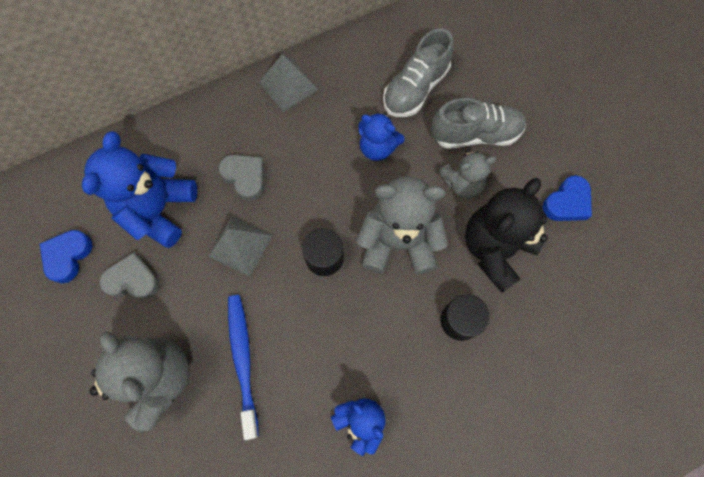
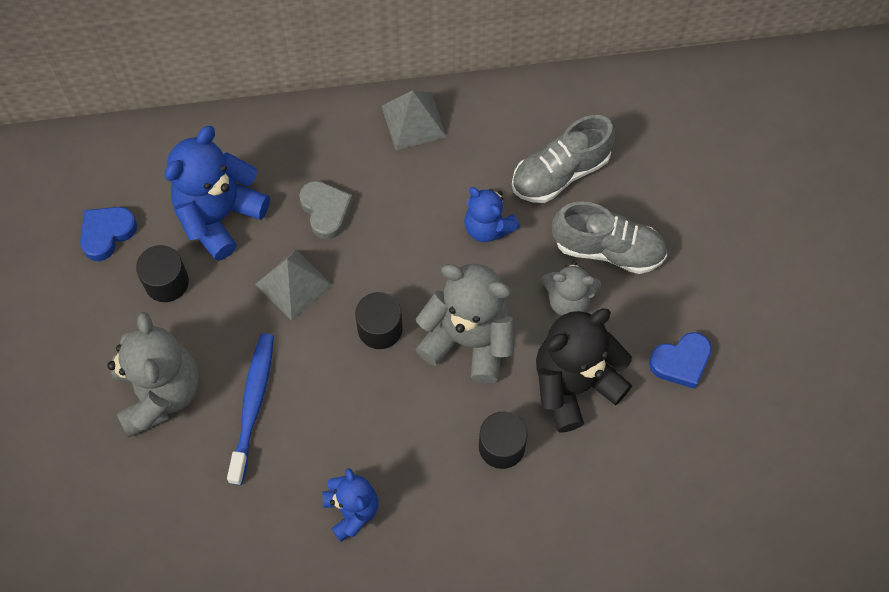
camera: 20 degrees right, 5 degrees down
grey heart [99,252,159,300] -> black cylinder [136,245,189,302]

